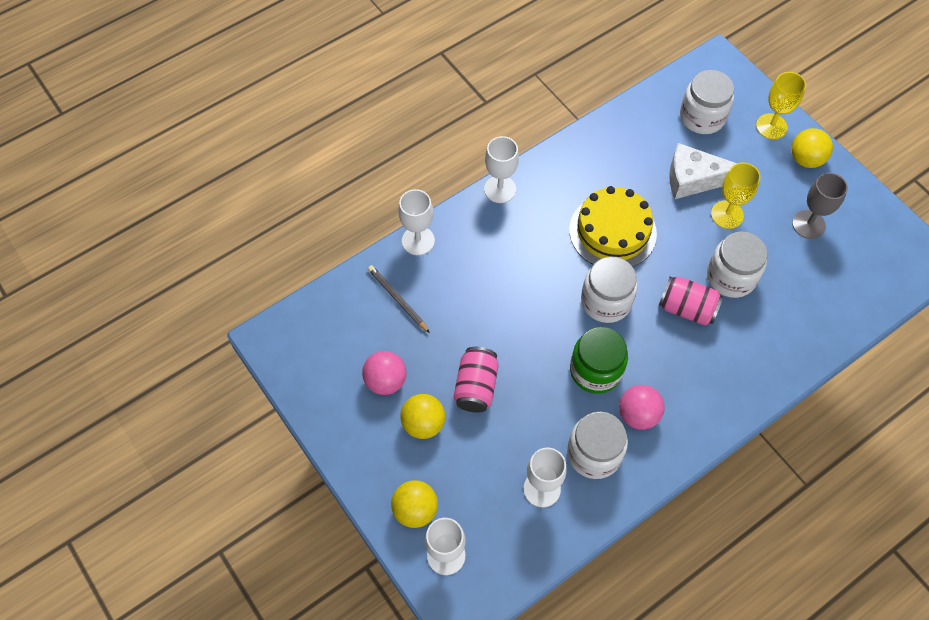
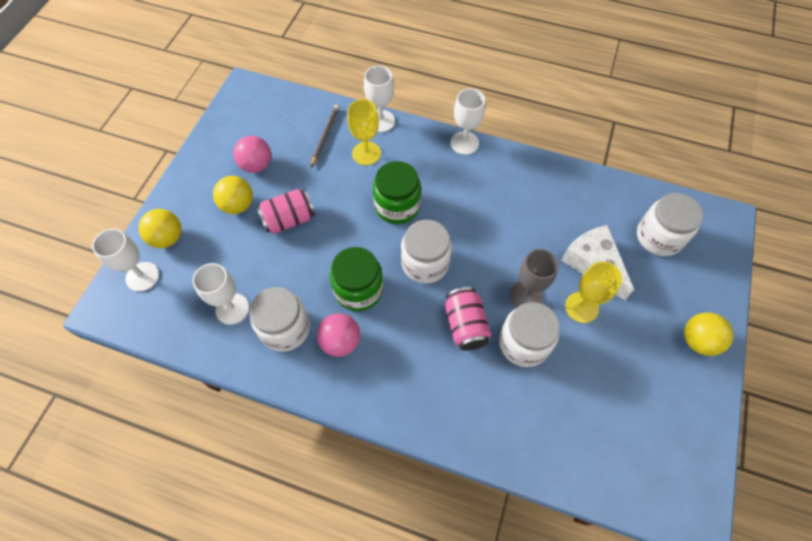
camera: 55 degrees right, 0 degrees up
yellow cake [569,186,657,267] -> none
yellow goblet [756,72,806,139] -> yellow goblet moved to [347,99,381,165]
grey goblet [792,173,848,239] -> grey goblet moved to [510,249,559,307]
none -> green jar [373,161,421,224]

